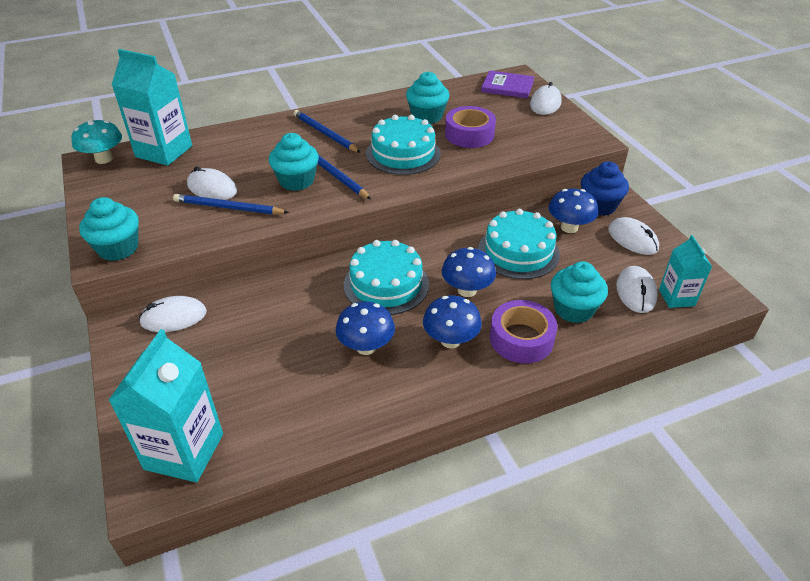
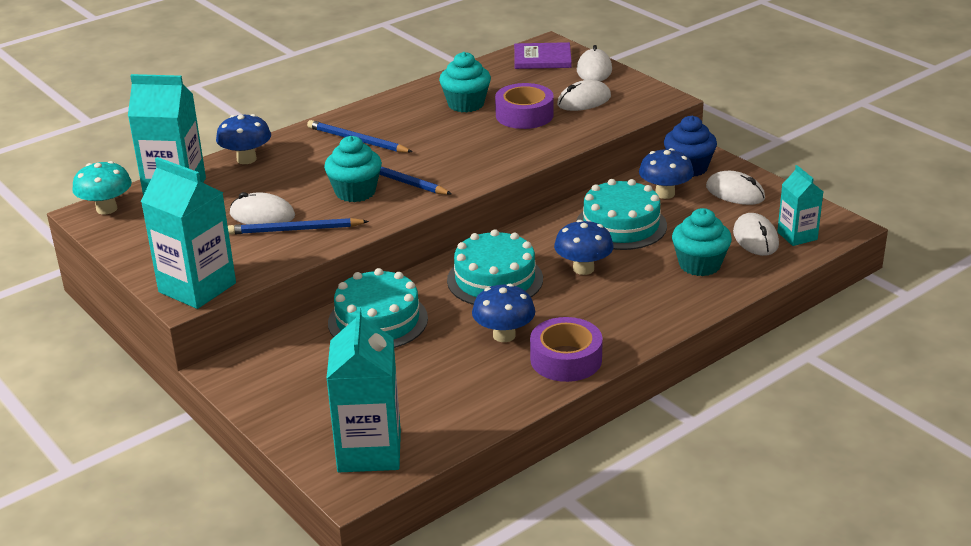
camera: 15 degrees left, 10 degrees down
turquoise cupcake [79,197,139,261] -> turquoise carton [141,157,236,309]
white mouse [139,296,207,332] -> white mouse moved to [557,80,611,111]
turquoise cake [366,115,441,175] -> turquoise cake moved to [328,268,428,348]
blue mushroom [423,295,482,348] -> blue mushroom moved to [216,114,271,164]
purple tape [490,300,557,363] -> purple tape moved to [530,317,603,382]

